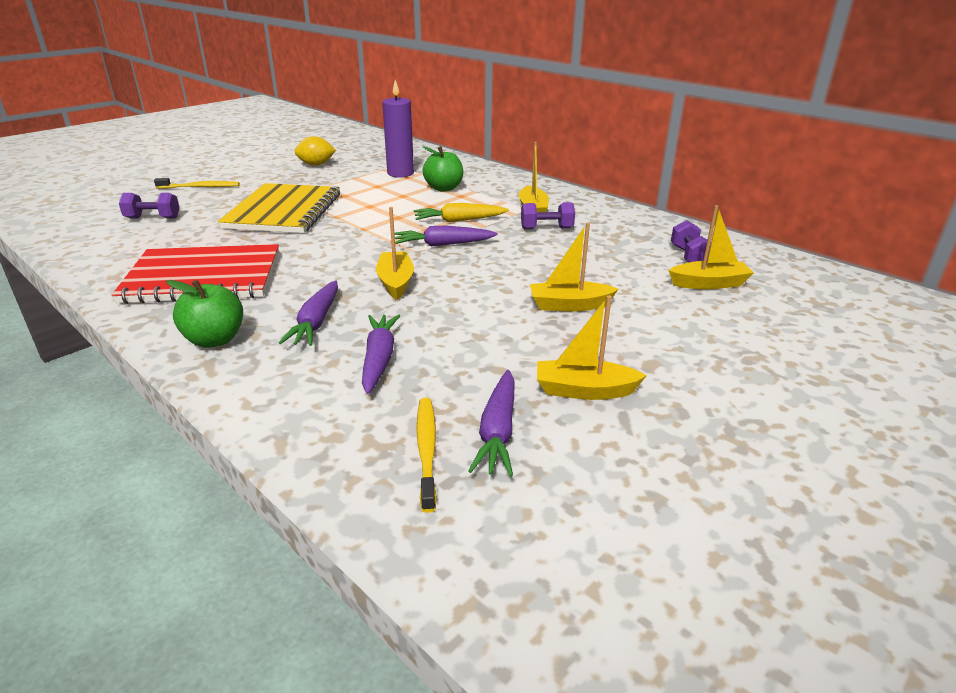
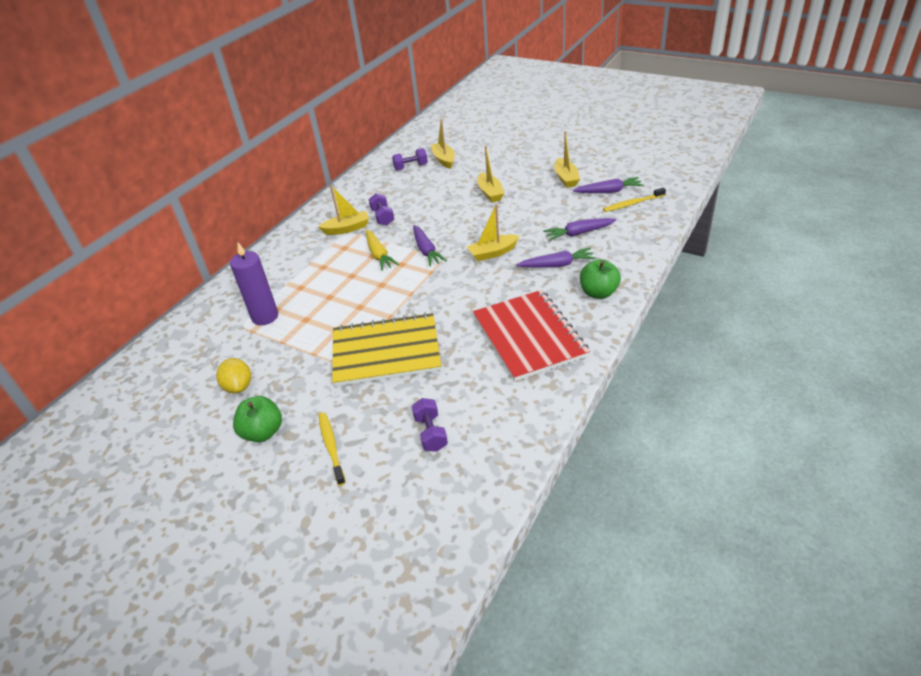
camera: 100 degrees left, 10 degrees up
green apple [423,146,463,192] -> green apple moved to [233,396,282,442]

